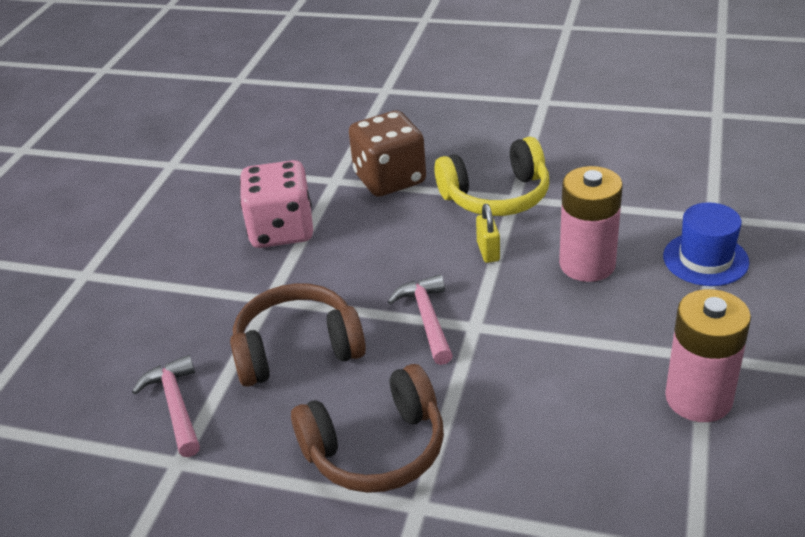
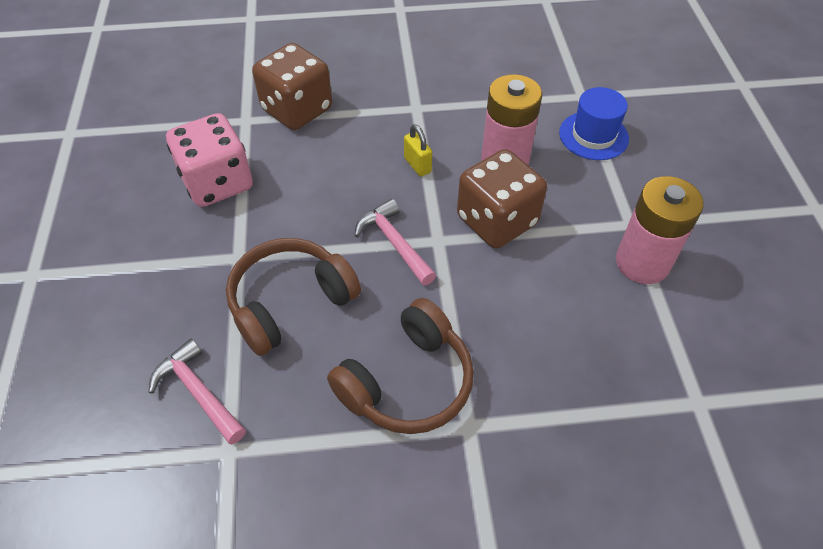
camera: 25 degrees left, 15 degrees up
yellow headphones [434,137,549,216] -> none
none -> brown dice [457,149,547,248]

